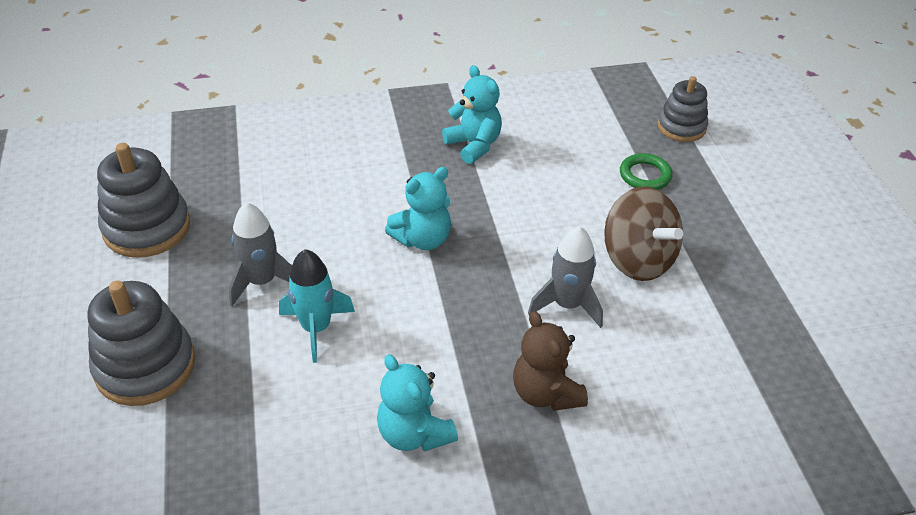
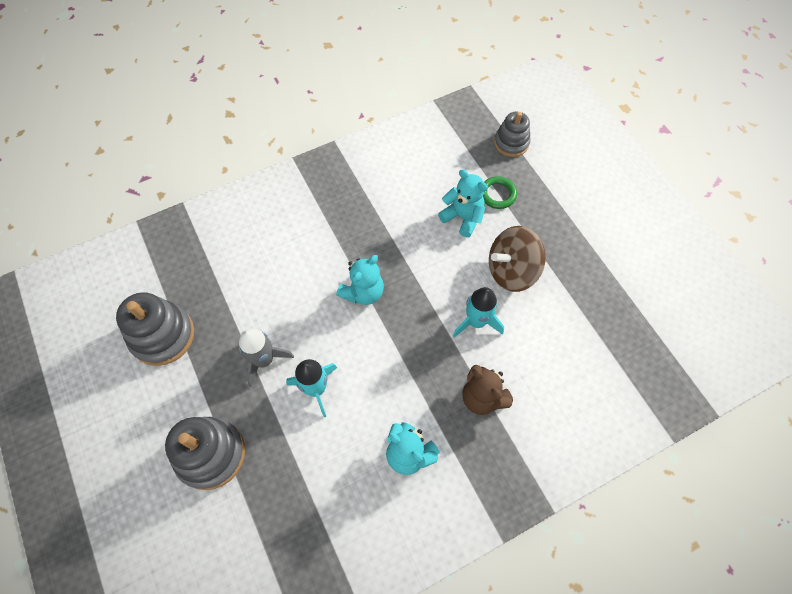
camera: 15 degrees left, 20 degrees up
turquoise teddy bear [442,65,502,164] -> turquoise teddy bear moved to [438,169,488,237]
grey rocket [528,226,603,328] -> turquoise rocket [453,287,504,337]
brown spinning top [604,186,683,281] -> brown spinning top turned 120 degrees clockwise [489,226,546,292]

